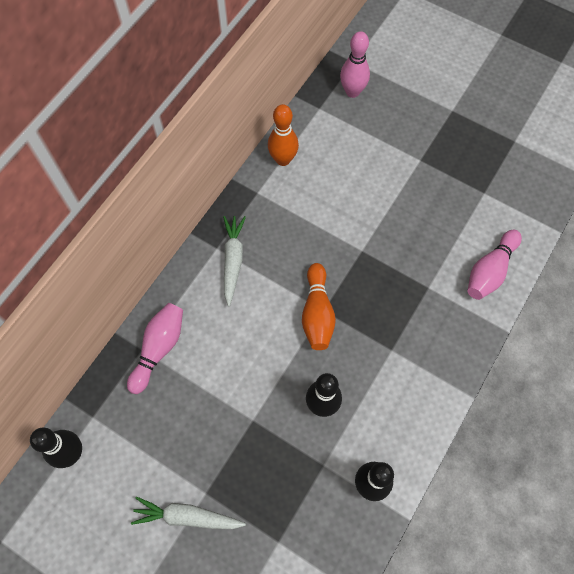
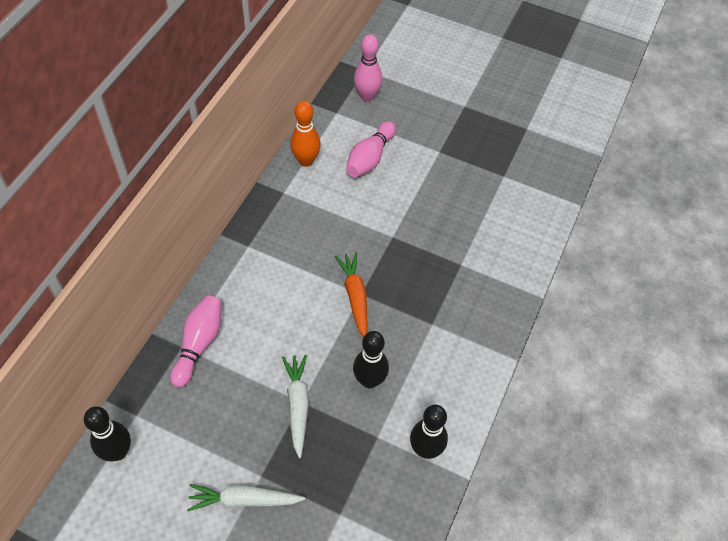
camera: 10 degrees left, 10 degrees down
white carrot [223,216,246,306] -> white carrot moved to [282,355,309,458]
orange bowling pin [302,263,336,350] -> orange carrot [335,252,368,337]
pink bowling pin [468,230,522,300] -> pink bowling pin moved to [346,121,396,178]

